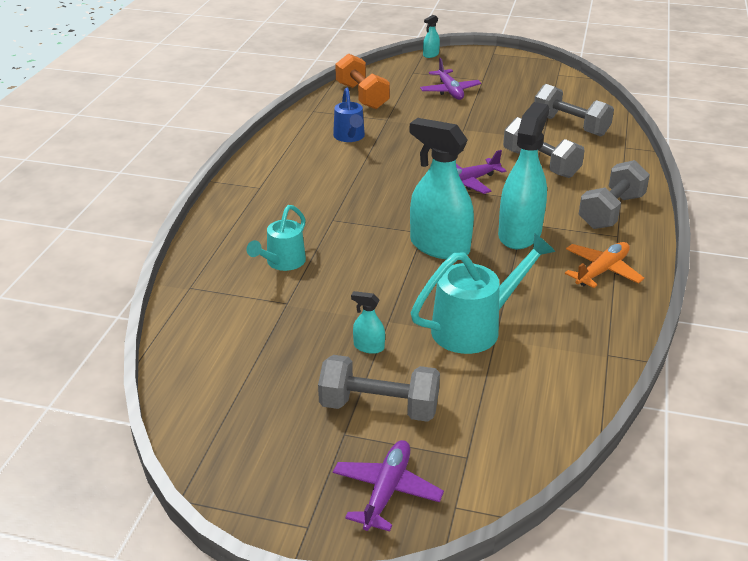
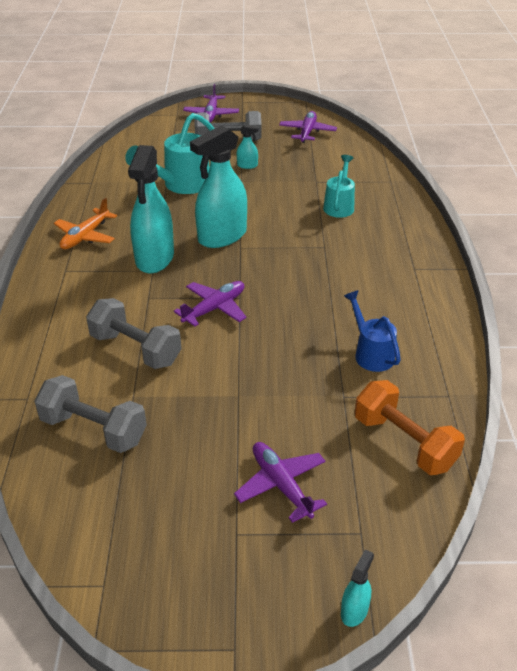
camera: 165 degrees right, 5 degrees up
turquoise spray bottle [409,118,474,259] -> turquoise spray bottle turned 120 degrees clockwise [190,125,247,248]
grey dumbbell [579,160,650,229] -> none
none -> purple plane [279,111,337,143]

